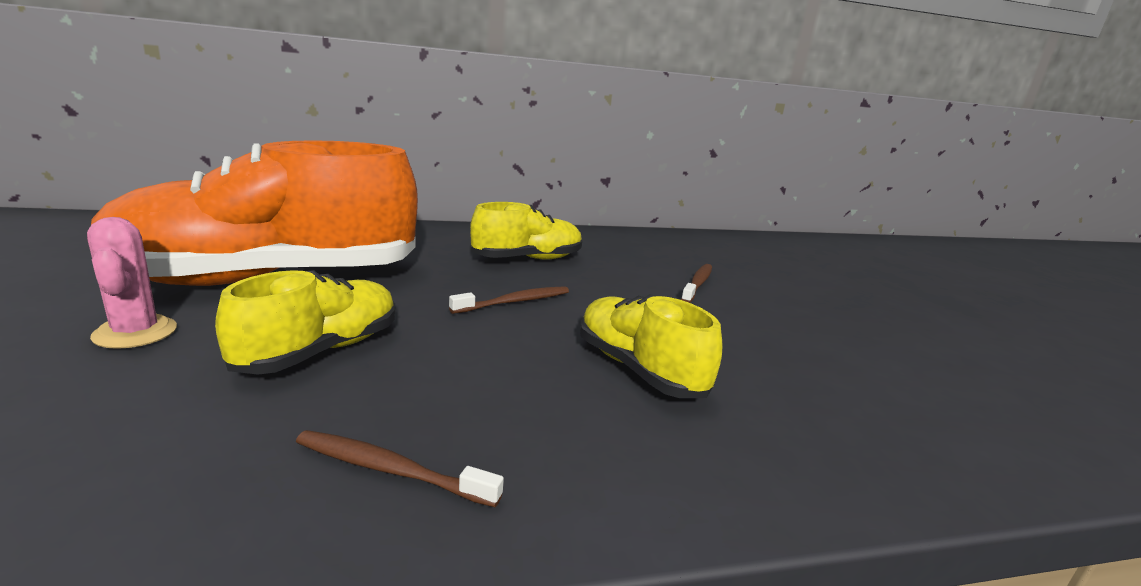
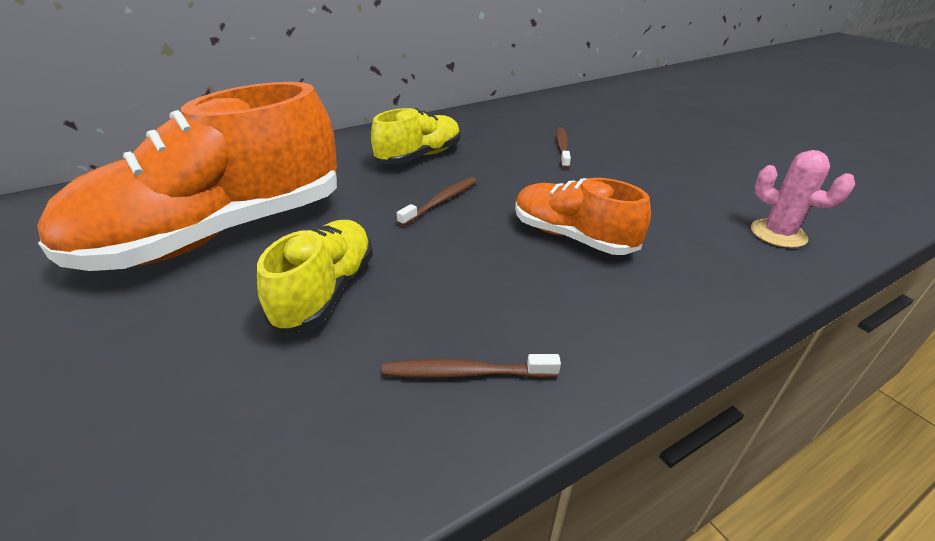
camera: 15 degrees left, 15 degrees up
pink cactus [87,217,177,349] -> pink cactus moved to [751,150,855,248]
yellow shoe [580,294,722,398] -> orange shoe [515,178,651,255]

